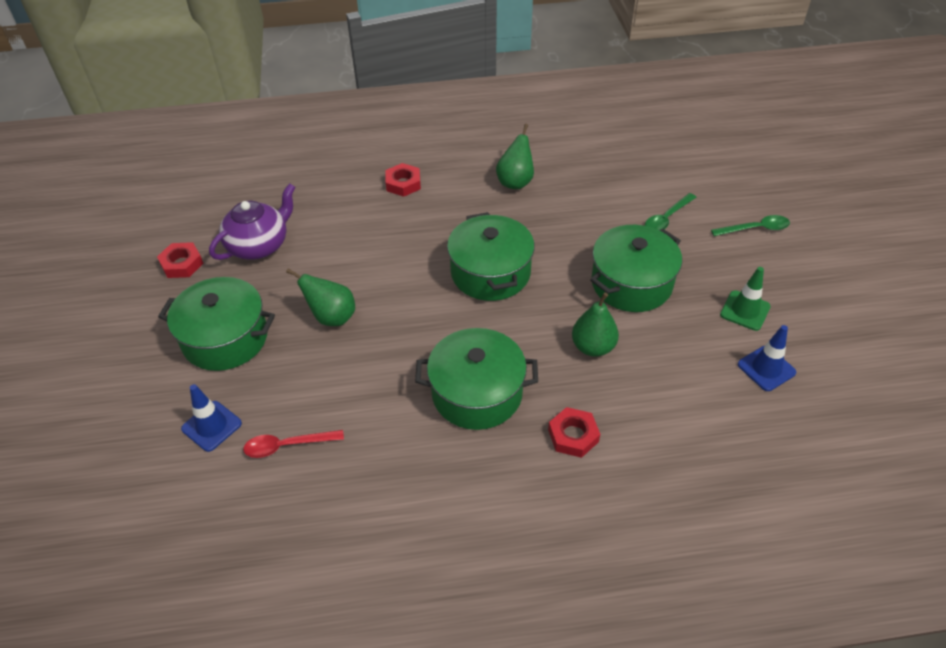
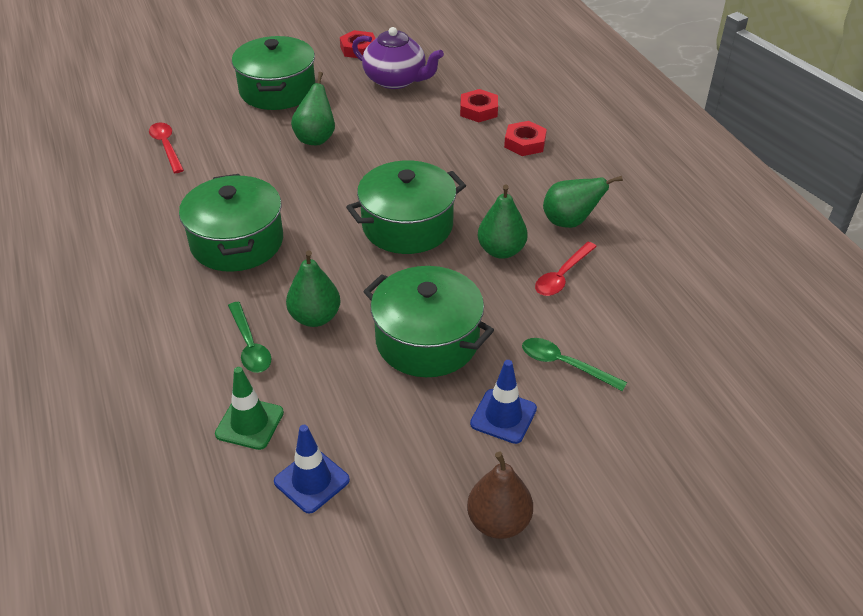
camera: 75 degrees right, 5 degrees down
blue traffic cone [181,384,242,452] -> blue traffic cone moved to [470,360,537,444]
red nut [548,407,600,458] -> red nut moved to [460,89,498,122]
green spoon [711,215,790,236] -> green spoon moved to [228,302,271,373]
green traffic cone [720,267,771,331] -> green traffic cone moved to [215,367,284,450]
none -> brown pear [467,452,533,539]
none -> green pear [478,185,528,259]
none -> red spoon [535,242,597,296]

